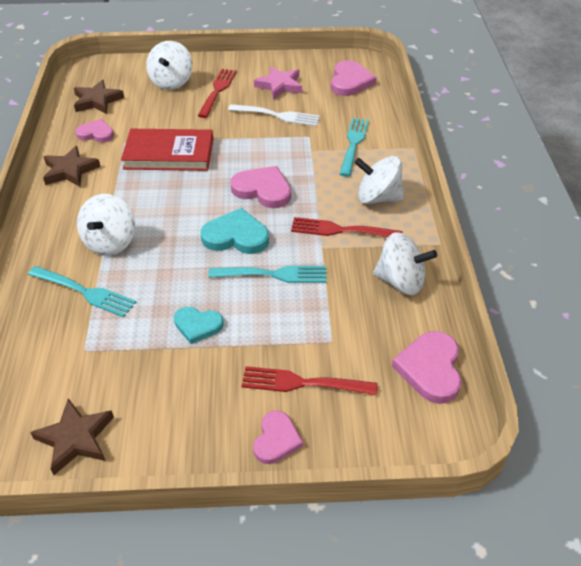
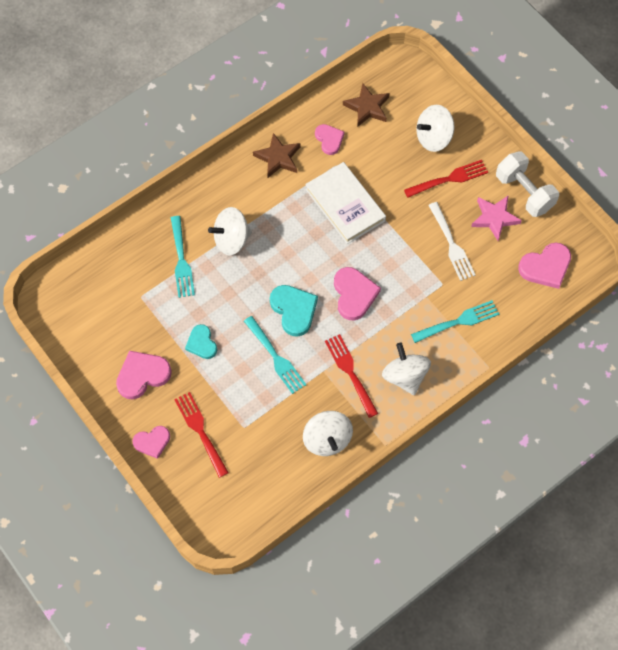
camera: 55 degrees right, 20 degrees up
brown star [30,398,114,475] -> none
red book [121,129,213,171] -> white book [305,162,386,244]
pink heart [392,331,462,404] -> pink heart moved to [116,351,172,399]
none -> white dumbbell [496,151,559,217]

